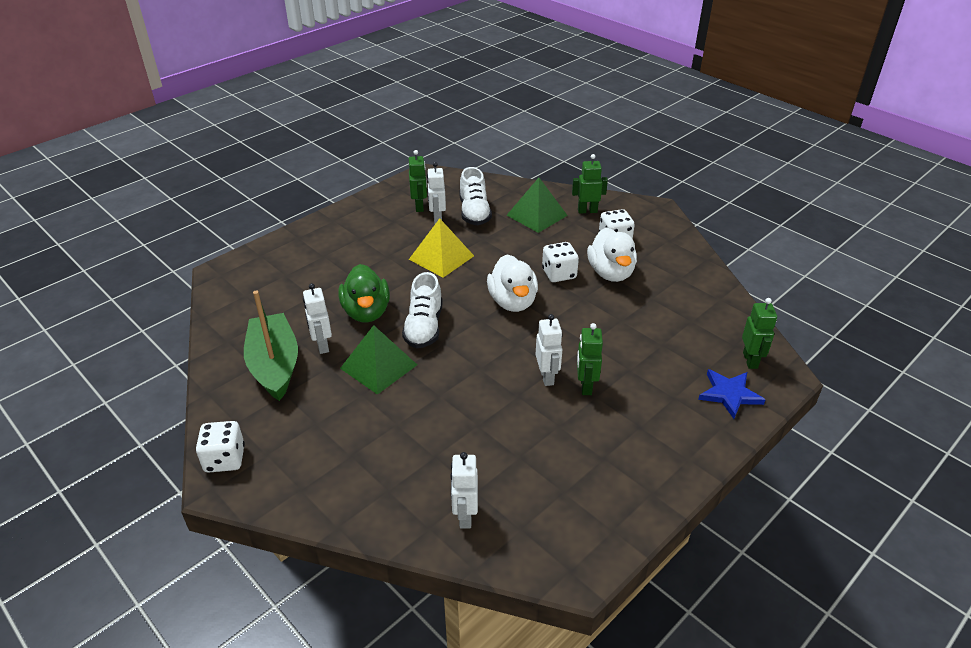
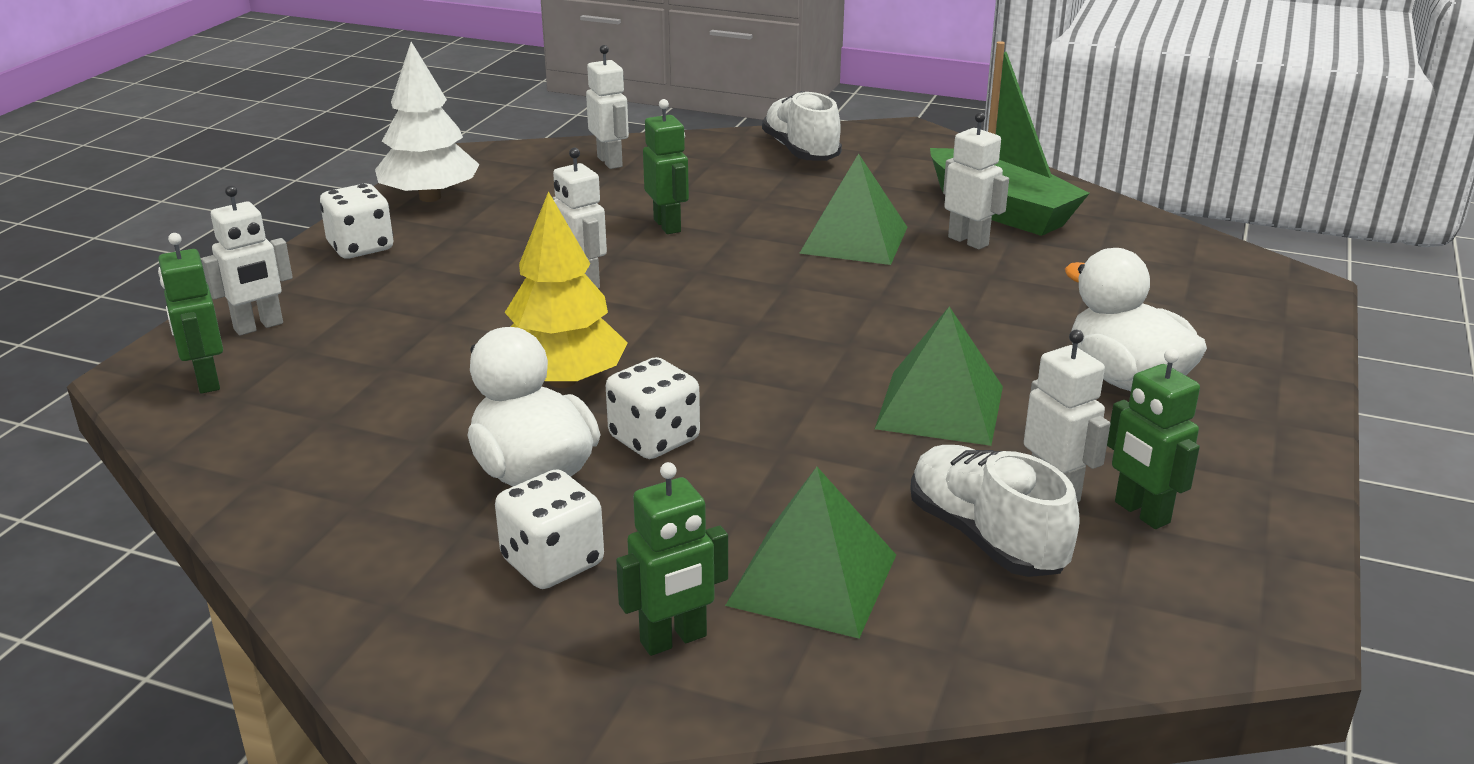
camera: 155 degrees right, 10 degrees down
white dice [196,421,245,473] -> white dice moved to [320,184,393,258]
green duck [339,264,390,322] -> none
white shoe [402,272,443,348] -> white shoe moved to [762,91,842,161]
yellow pyramid [409,218,474,278] -> green pyramid [875,306,1003,446]
white duck [487,254,538,312] -> white duck moved to [1065,248,1207,391]
green robot [577,323,603,395] -> green robot moved to [643,99,689,234]
blue star [698,369,765,419] -> white robot [201,185,293,336]
none -> white tree [375,42,479,202]
none -> yellow tree [505,191,627,388]

